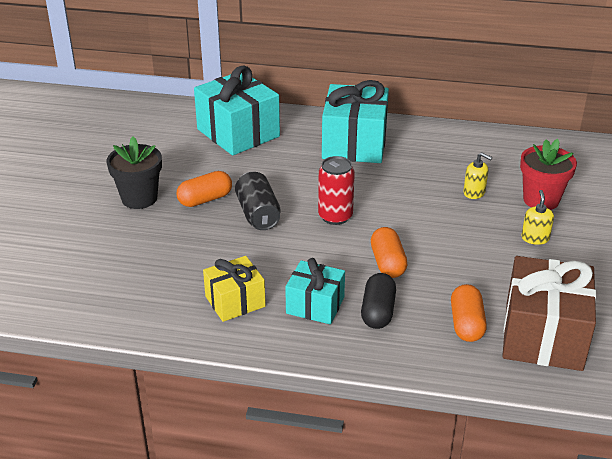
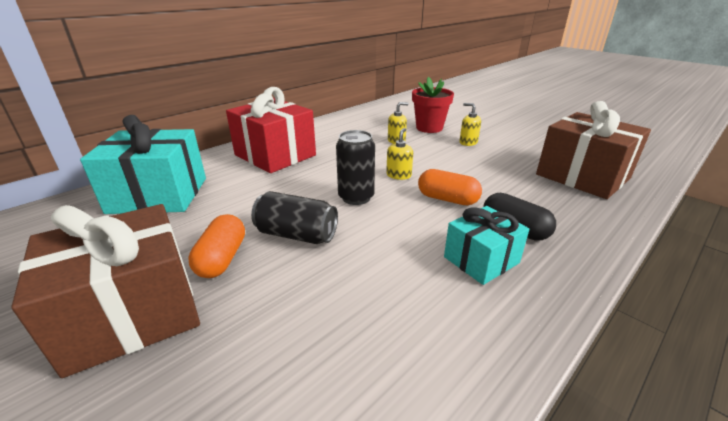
camera: 55 degrees left, 5 degrees down
black flower pot [107,137,162,209] -> brown gift [11,204,200,378]
yellow gift [203,256,266,322] -> none
red can [318,156,355,225] -> black can [336,130,375,205]
turquoise gift [322,80,389,163] -> red gift [226,87,316,173]
orange capsule [451,284,487,342] -> none
none -> yellow soap dispenser [386,128,413,180]

